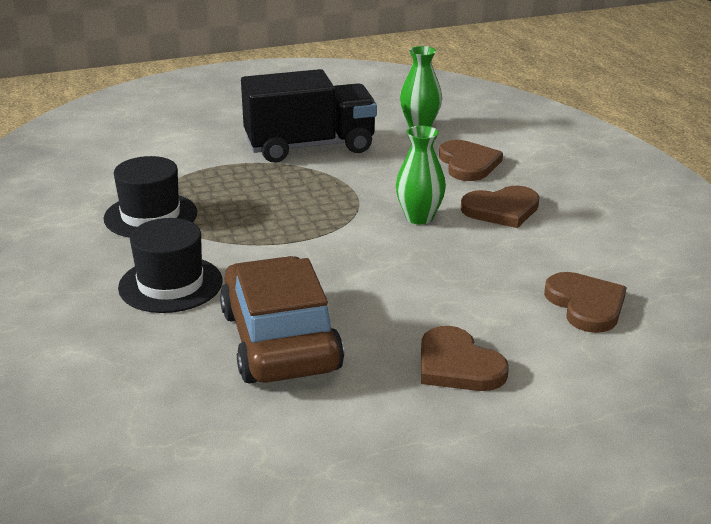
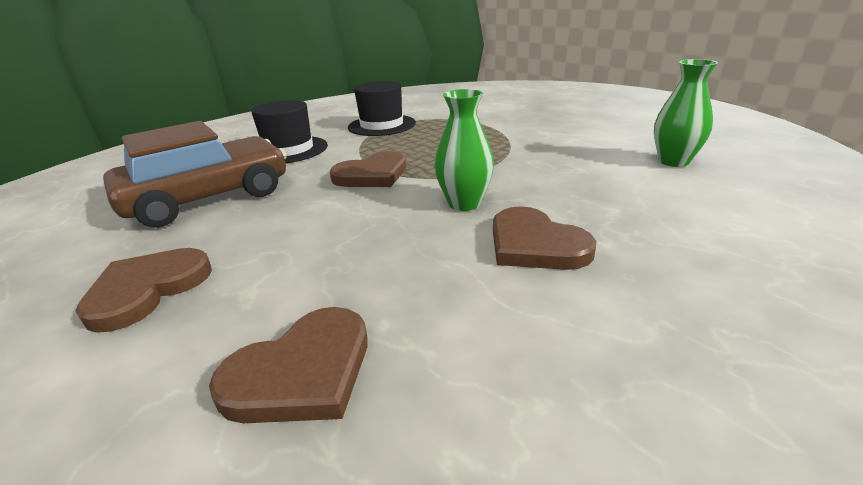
camera: 70 degrees right, 0 degrees up
black truck [241,69,377,163] -> none
brown heart [439,140,503,181] -> brown heart moved to [329,151,406,187]

